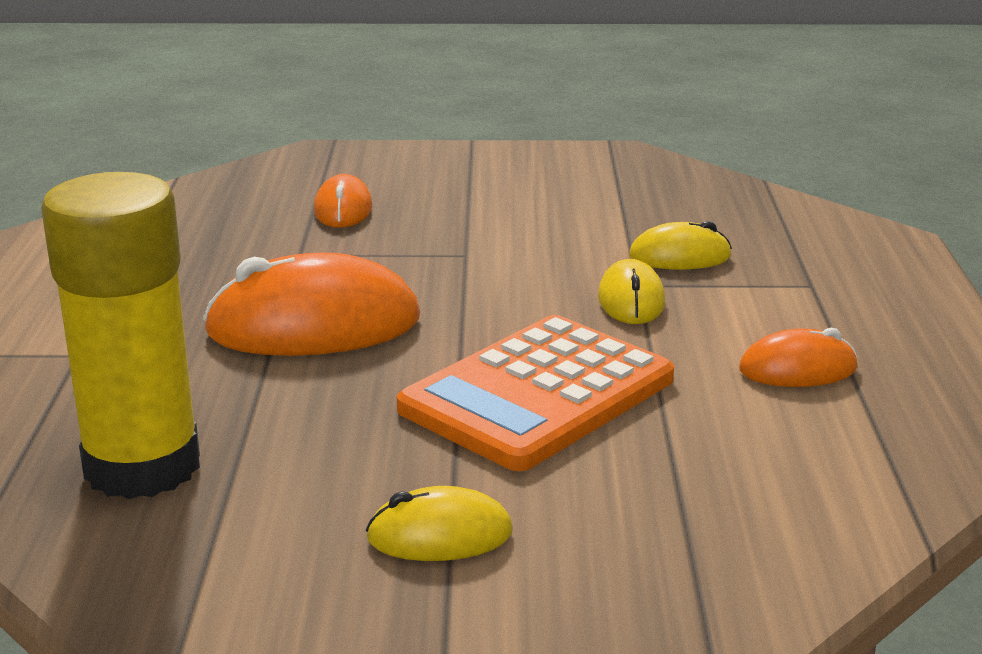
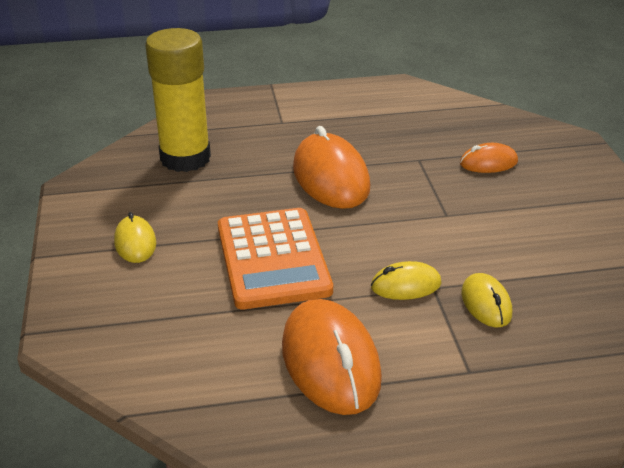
camera: 80 degrees right, 10 degrees up
orange calculator [397,315,674,471] -> orange calculator turned 135 degrees counterclockwise [218,208,333,309]
orange mouse [739,328,857,387] -> orange mouse [282,299,382,415], size x1.88

